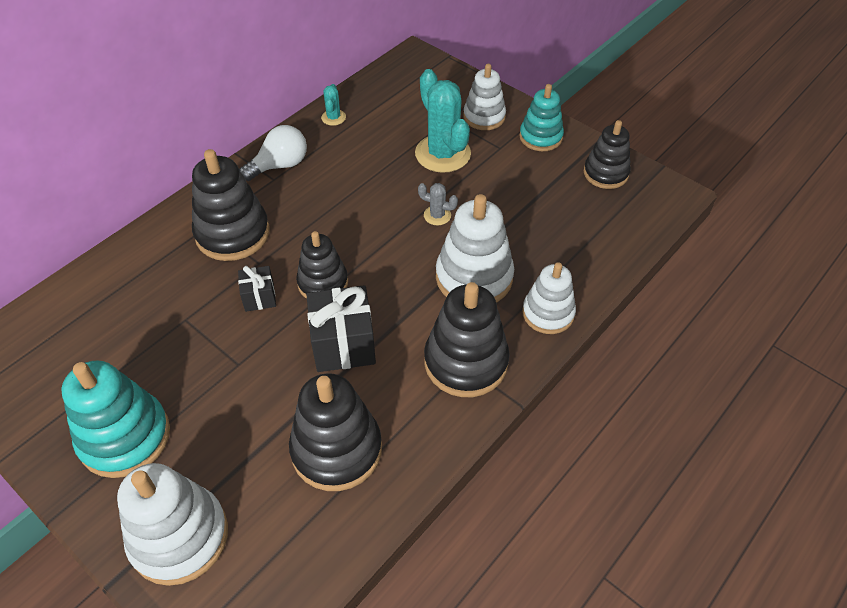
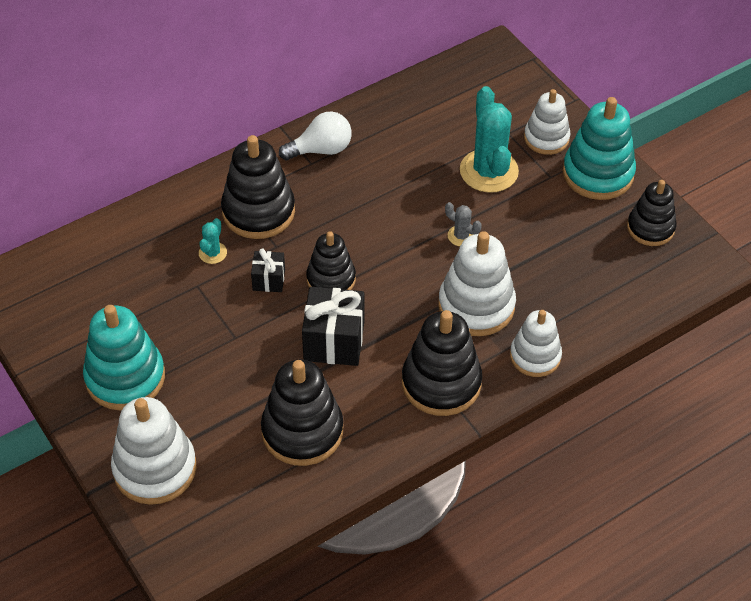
camera: 15 degrees right, 0 degrees up
turquoise cactus [321,84,346,126] -> turquoise cactus moved to [199,218,227,264]
turquoise stacking toy [519,84,564,151] -> turquoise stacking toy [563,97,636,200], size x1.54

